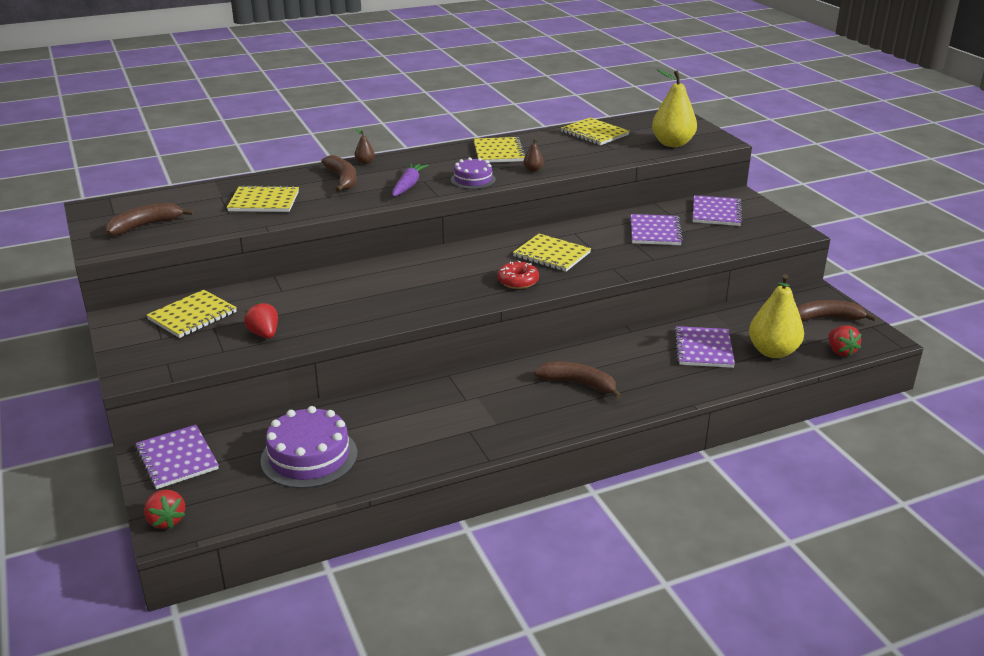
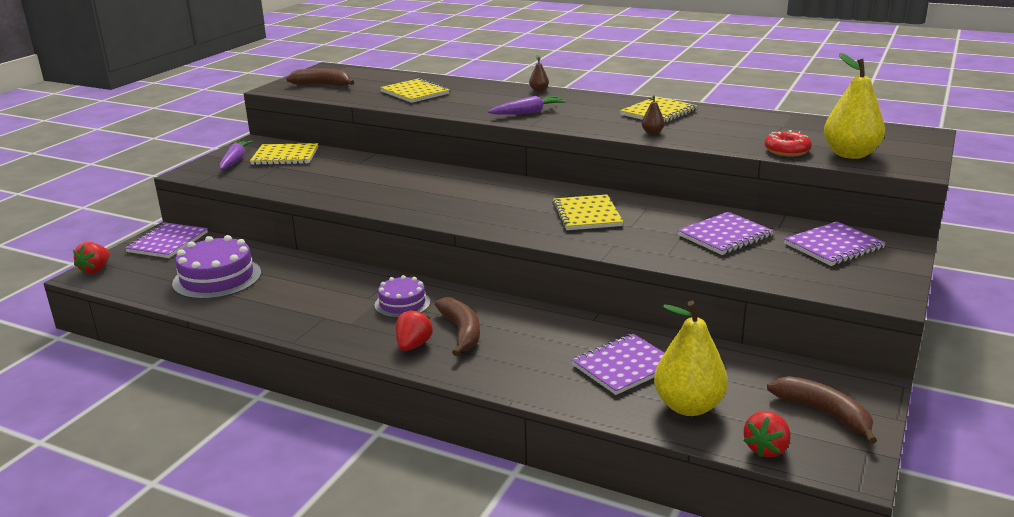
camera: 50 degrees right, 5 degrees down
red strawberry [244,302,278,338] -> red strawberry moved to [396,309,433,351]
brown banana [321,155,357,192] -> none
purple cake [451,157,496,189] -> purple cake moved to [375,275,430,318]
red donut [497,261,539,289] -> red donut moved to [765,130,812,156]
yellow notebook [561,117,630,145] -> none
none -> purple carrot [219,141,253,170]

